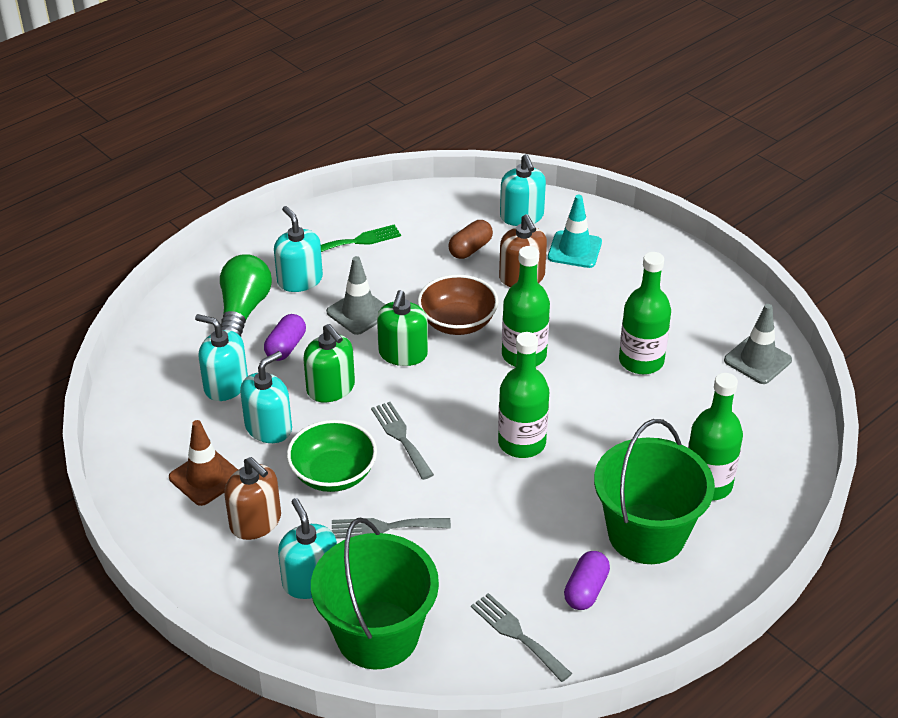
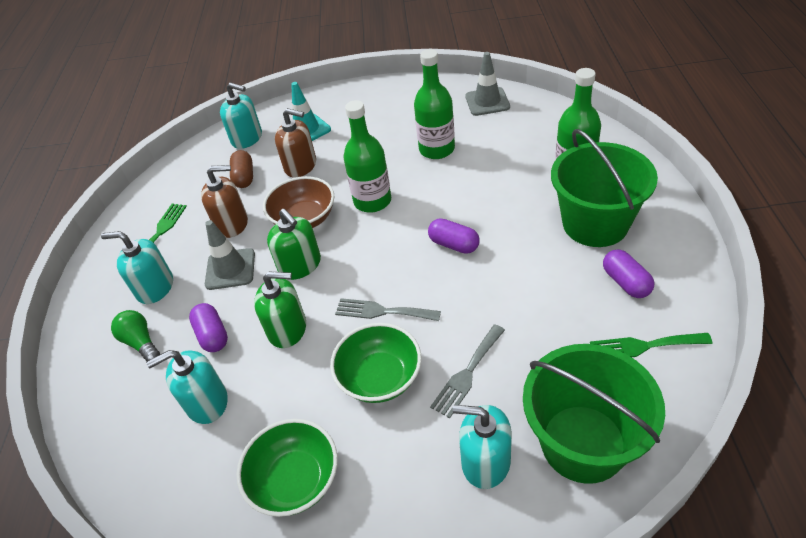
camera: 45 degrees left, 5 degrees up
brown traffic cone [169,420,238,506] -> green bowl [237,419,338,517]
green light bulb [220,254,272,336] -> green light bulb [111,310,160,362], size x0.63
brown soap dispenser [224,457,281,540] -> brown soap dispenser moved to [201,165,248,238]
turquoise soap dispenser [240,351,292,443] -> none
grey fork [471,593,572,682] -> green fork [590,333,712,357]
green bottle [498,332,549,458] -> purple capsule [428,218,480,254]

